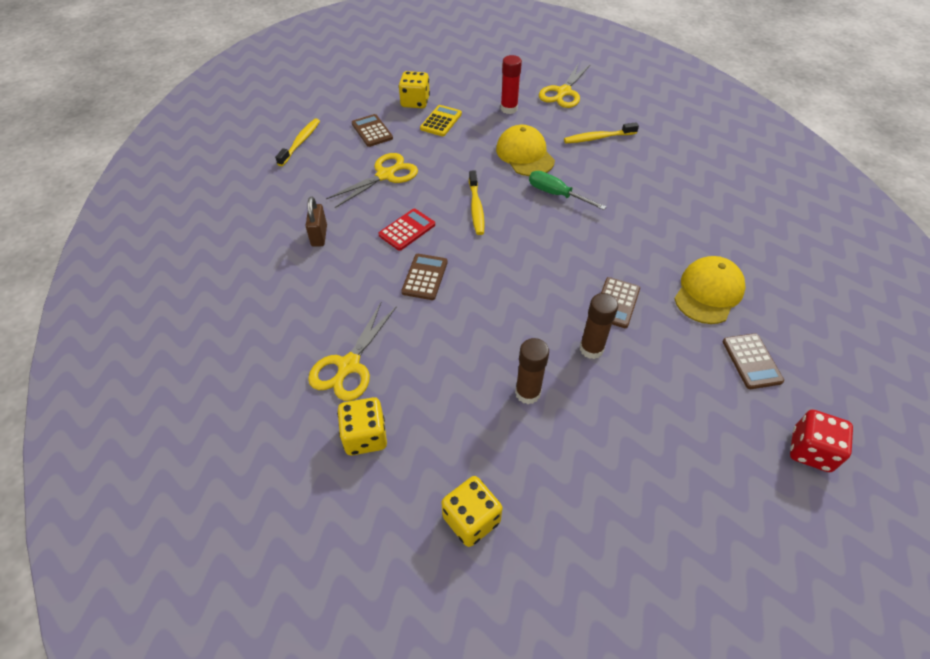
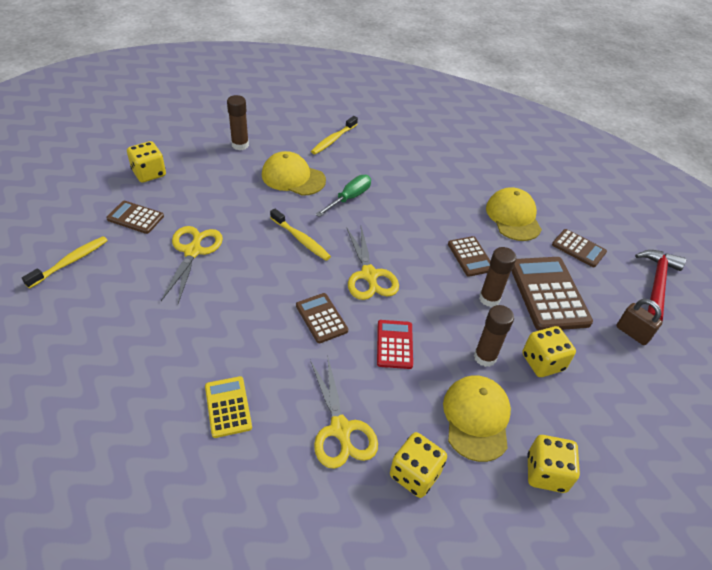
camera: 45 degrees left, 5 degrees down
yellow toothbrush [275,118,320,166] -> yellow toothbrush turned 60 degrees clockwise [22,236,108,289]
brown padlock [306,197,327,247] -> brown padlock moved to [616,299,662,345]
red calculator [378,209,435,251] -> red calculator moved to [377,320,413,369]
yellow calculator [420,105,462,136] -> yellow calculator moved to [205,376,252,438]
red glue stick [501,55,522,114] -> brown glue stick [227,95,249,150]
green screwdriver [529,171,606,210] -> green screwdriver turned 135 degrees clockwise [315,175,371,217]
yellow scissors [539,63,591,108] -> yellow scissors moved to [346,226,399,300]
red dice [790,410,853,472] -> red hammer [635,250,686,321]
none -> yellow cap [443,375,511,462]
none -> brown calculator [512,257,593,331]
none -> yellow dice [522,326,576,377]

